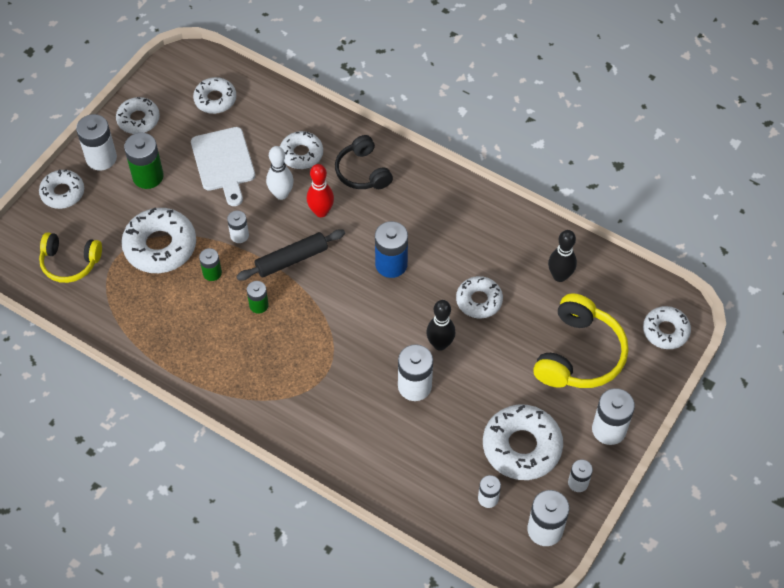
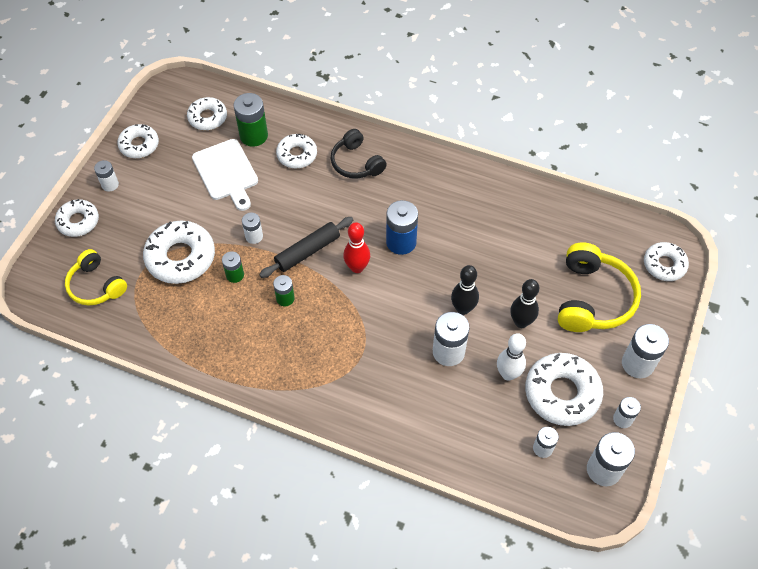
camera: 10 degrees left, 0 degrees up
yellow headphones [39,232,102,283] -> yellow headphones turned 45 degrees clockwise [65,249,127,305]
white battery [76,114,117,170] -> white battery [94,160,119,192], size x0.59
green battery [124,133,164,189] -> green battery moved to [234,93,268,147]
white bowling pin [266,146,294,200] -> white bowling pin moved to [497,333,526,381]
red bowling pin [307,164,334,217] -> red bowling pin moved to [343,223,370,273]
white donut [456,276,503,319] -> none
black bowling pin [548,230,577,282] -> black bowling pin moved to [510,279,539,328]

